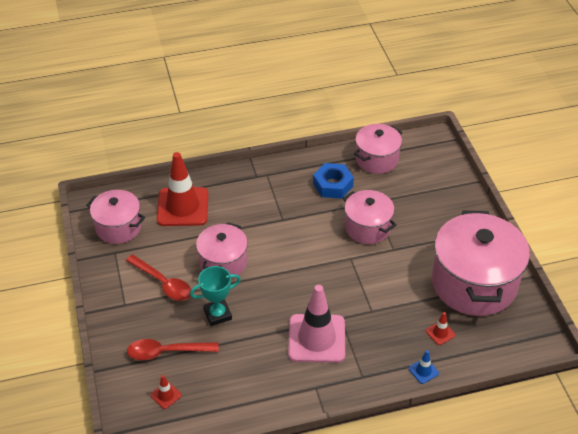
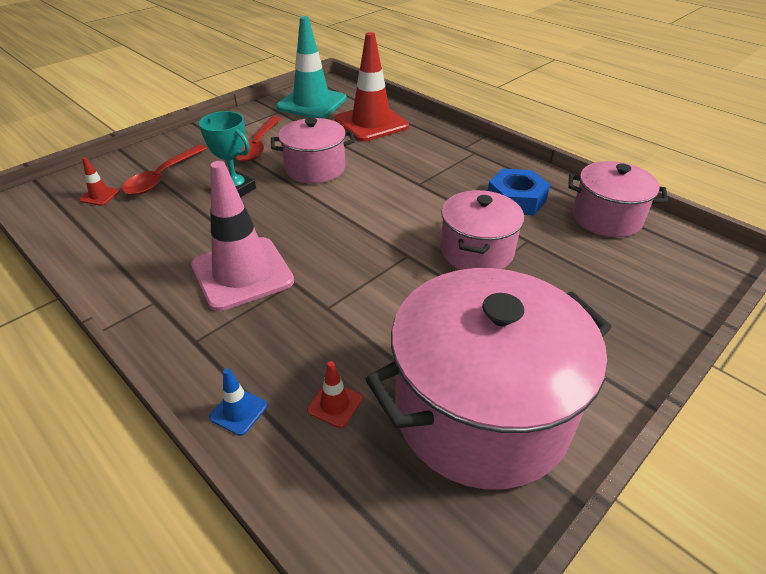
camera: 60 degrees right, 5 degrees down
pink pot [86,190,145,244] -> turquoise traffic cone [276,16,347,118]
red spoon [127,339,219,360] -> red spoon turned 120 degrees counterclockwise [122,145,207,195]

